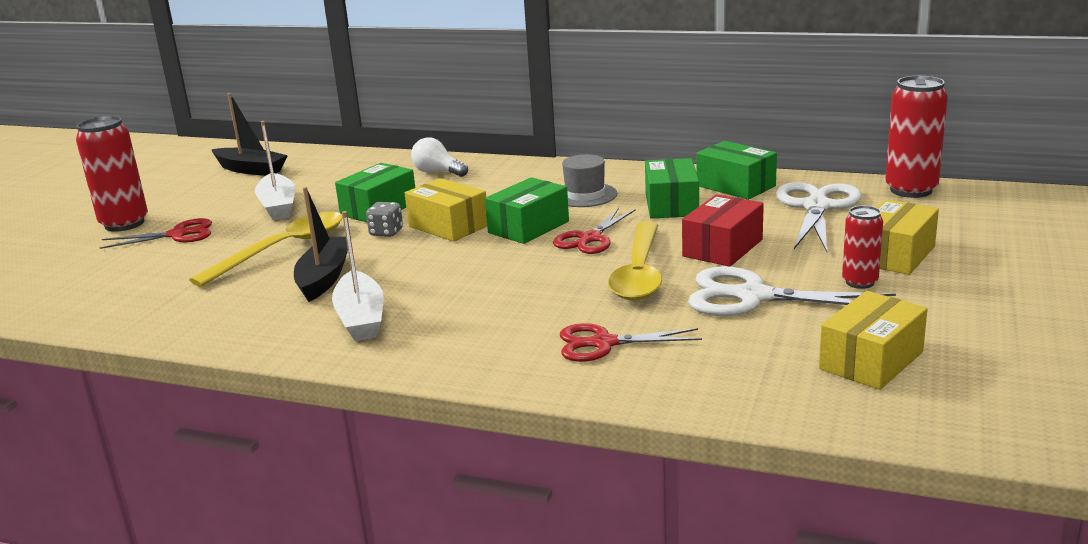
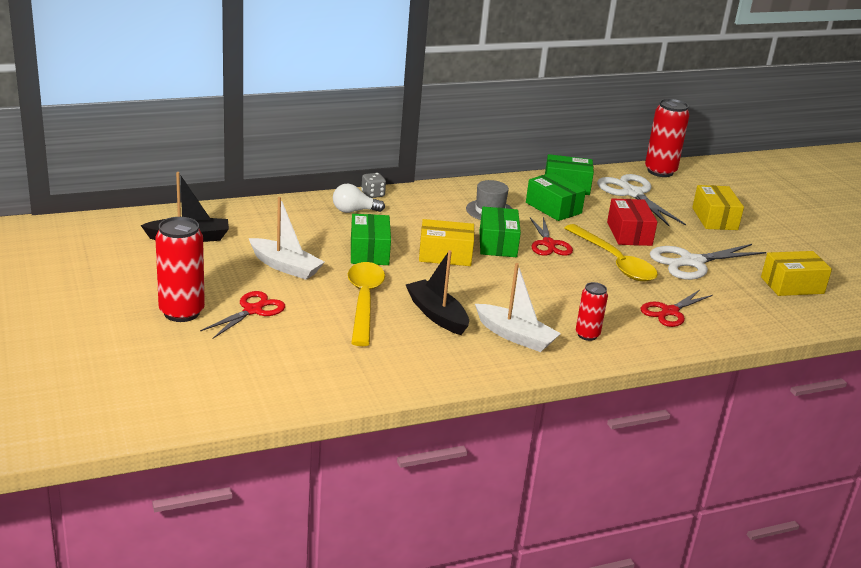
camera: 45 degrees left, 5 degrees up
grey dice [366,202,403,237] -> grey dice moved to [361,173,386,198]
yellow box [819,291,928,390] -> yellow box turned 75 degrees clockwise [761,251,832,296]
red can [842,206,883,289] -> red can moved to [576,282,608,341]

